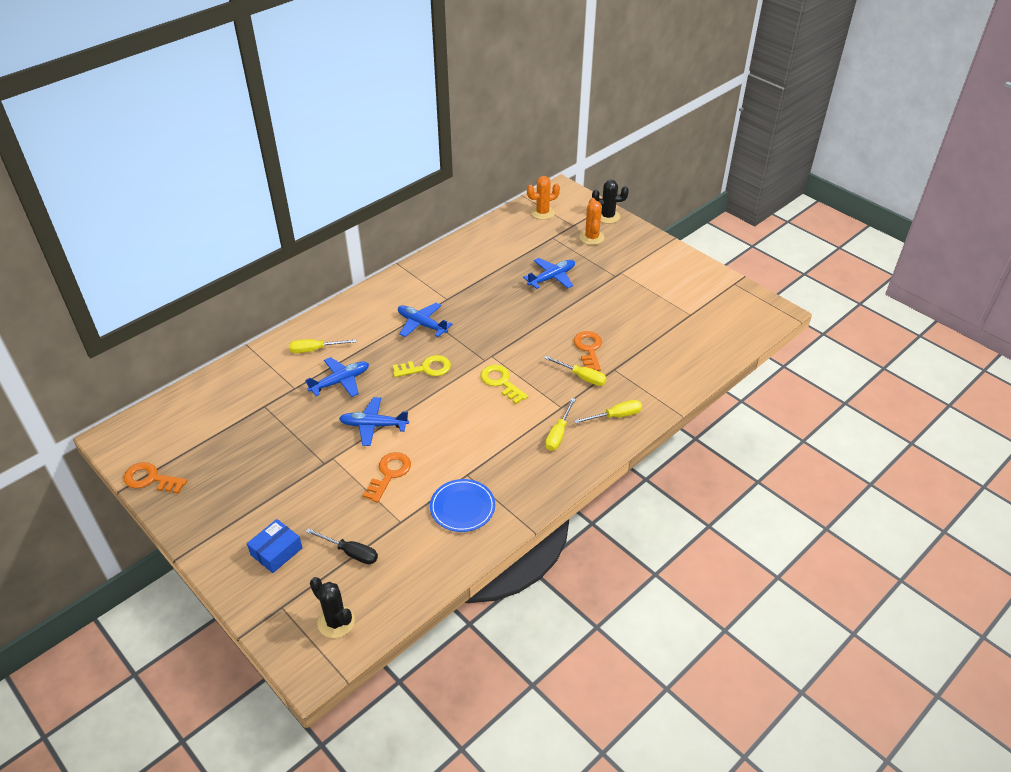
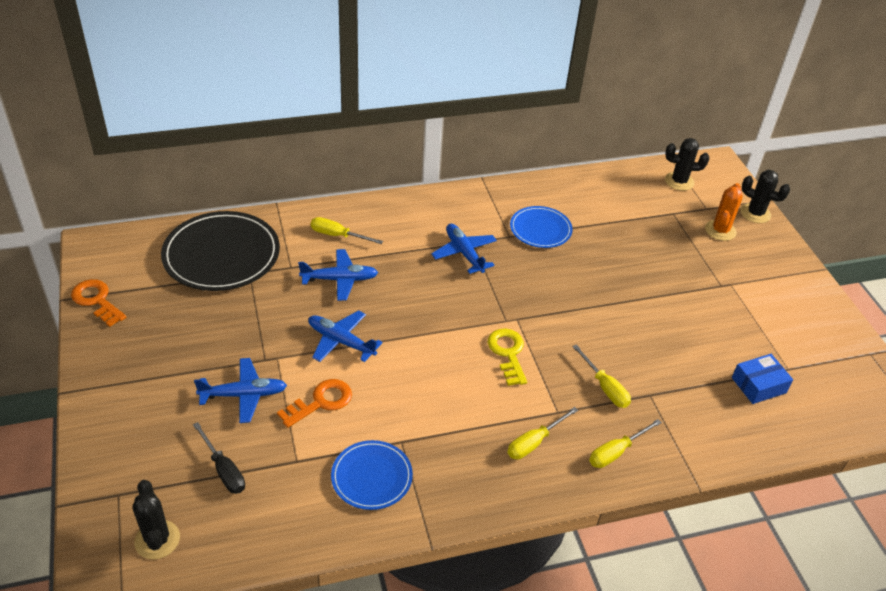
camera: 25 degrees right, 0 degrees up
blue box [247,519,303,573] -> blue box moved to [732,354,793,404]
yellow key [393,355,451,377] -> none
blue plane [523,258,575,289] -> blue plane moved to [194,358,287,423]
orange cactus [527,176,560,220] -> black cactus [665,138,710,191]
orange key [574,331,602,371] -> none
yellow screwdriver [574,400,642,424] -> yellow screwdriver turned 135 degrees clockwise [589,419,662,468]
none -> black plate [161,211,280,291]
none -> blue plate [510,206,573,248]

